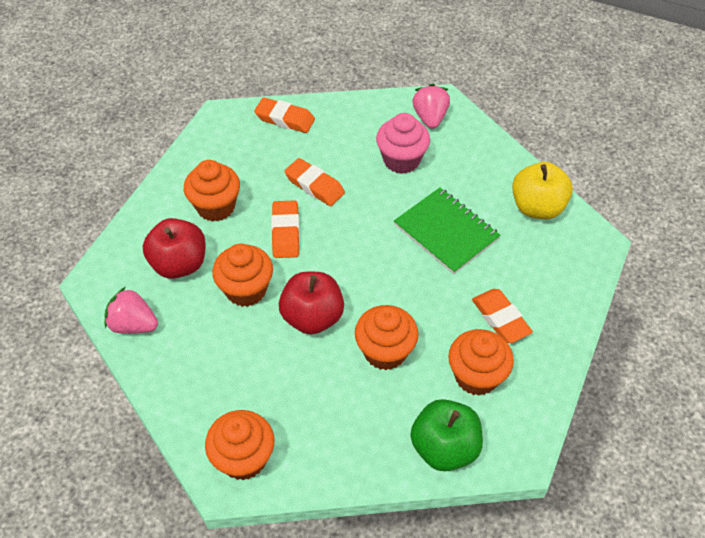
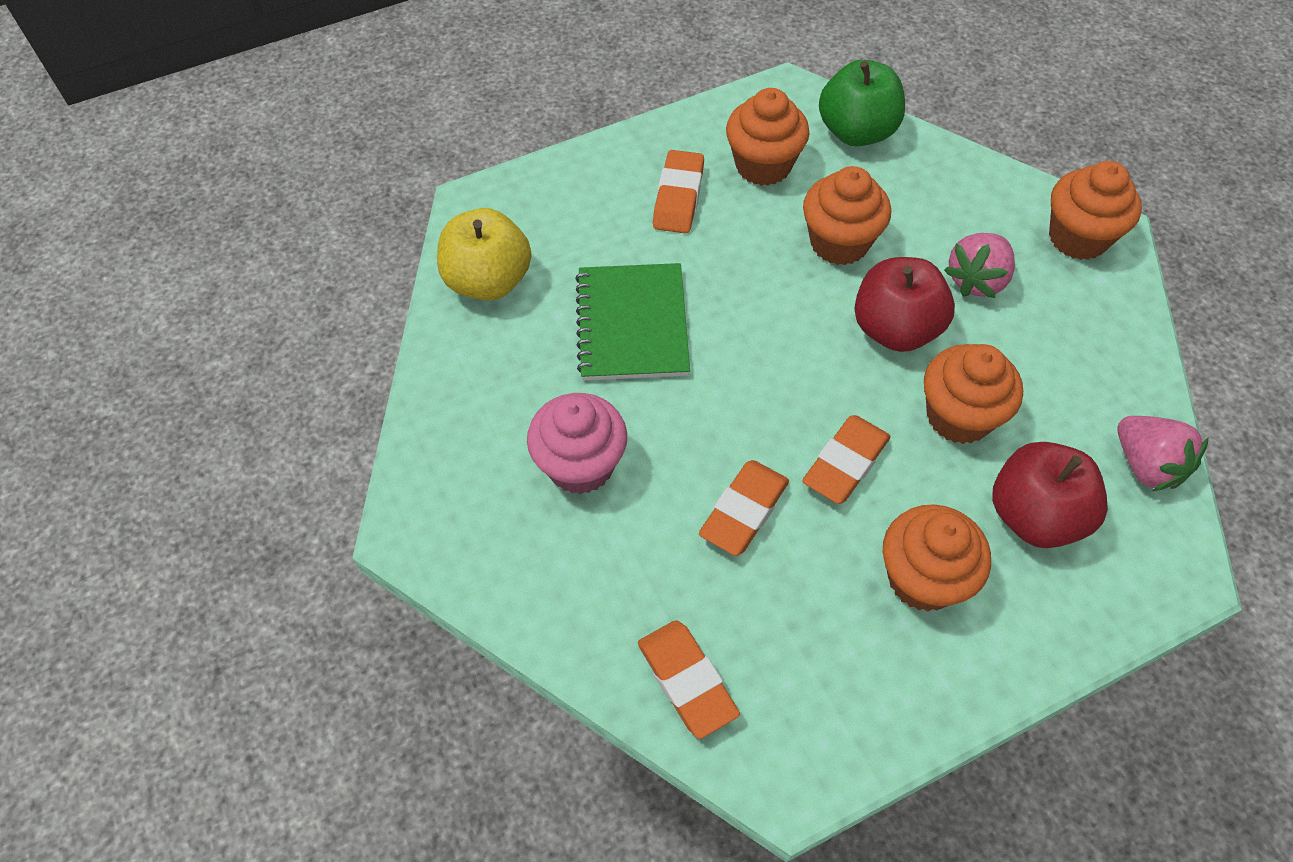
camera: 140 degrees left, 5 degrees up
orange eraser [284,158,345,206] -> orange eraser turned 45 degrees clockwise [699,460,789,556]
pink strawberry [412,84,450,129] -> pink strawberry moved to [944,233,1015,298]

